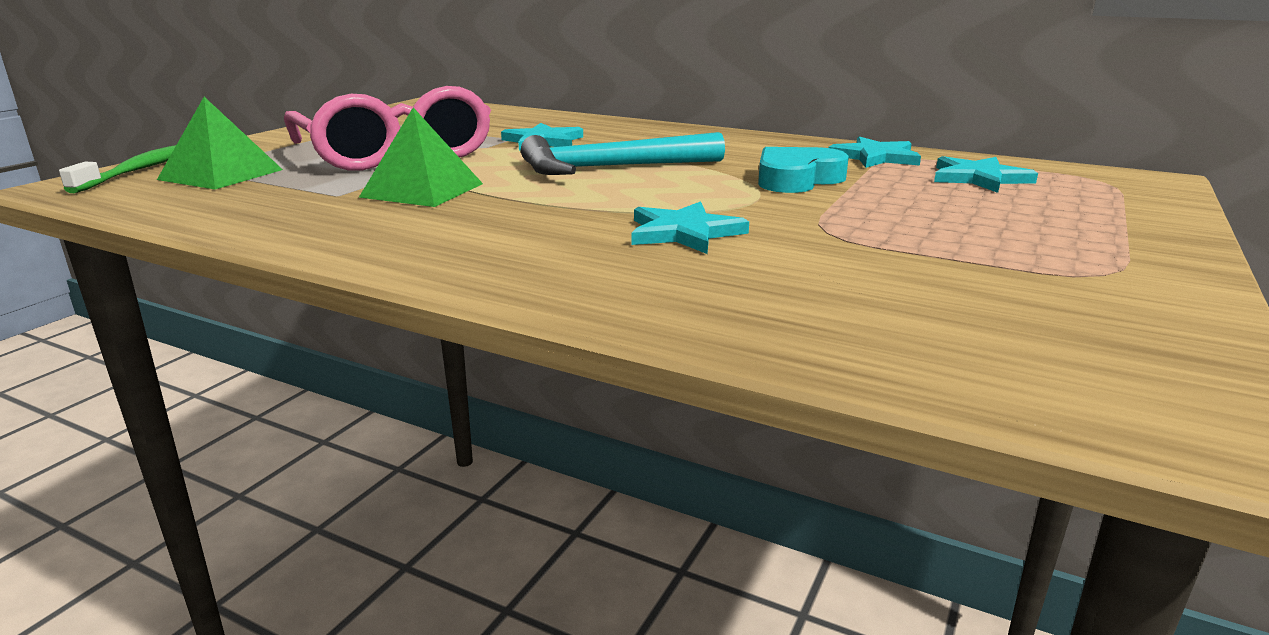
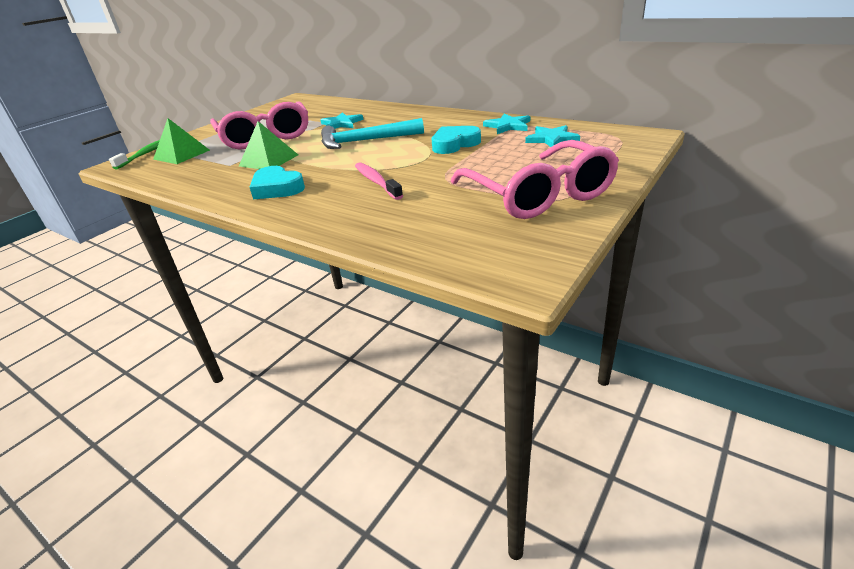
camera: 10 degrees right, 10 degrees up
turquoise star [632,201,749,254] -> pink toothbrush [355,162,403,200]
none -> turquoise heart [250,166,305,199]
none -> pink glasses [451,140,619,219]

